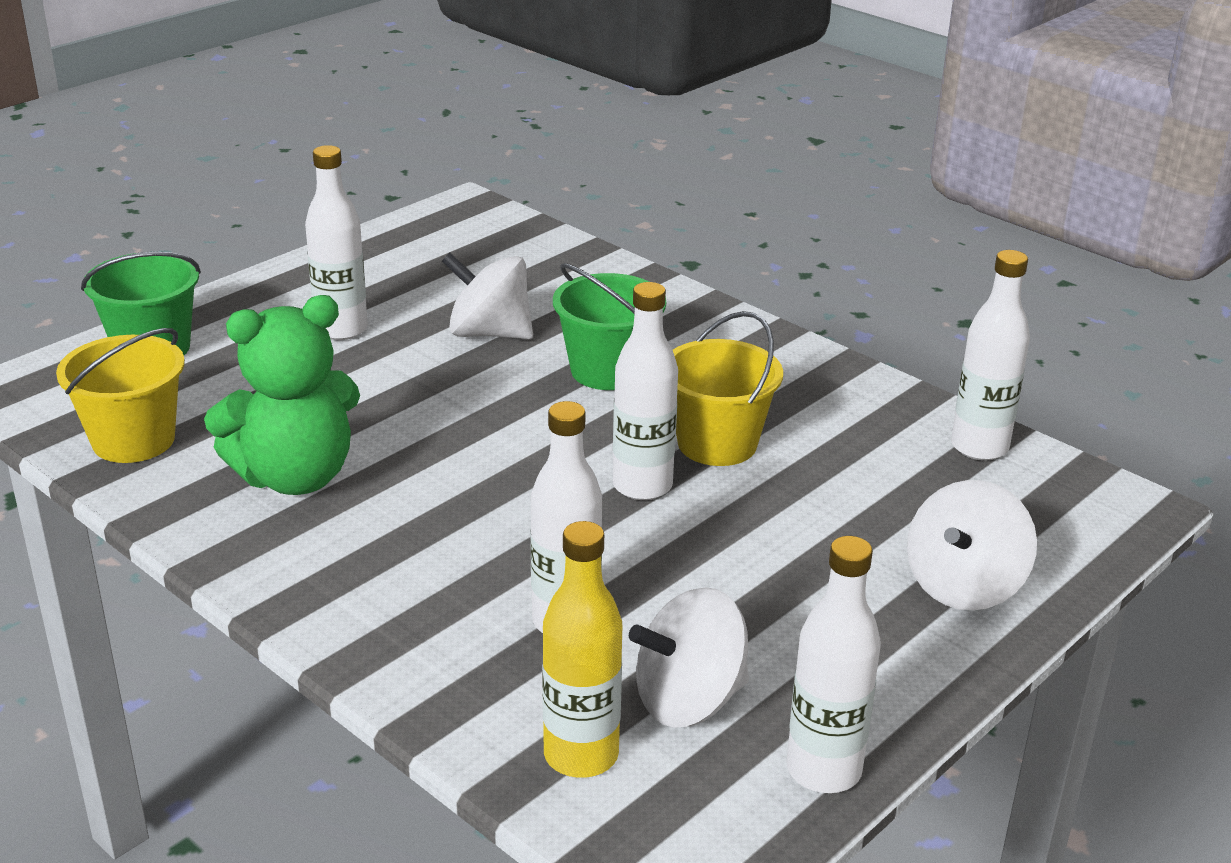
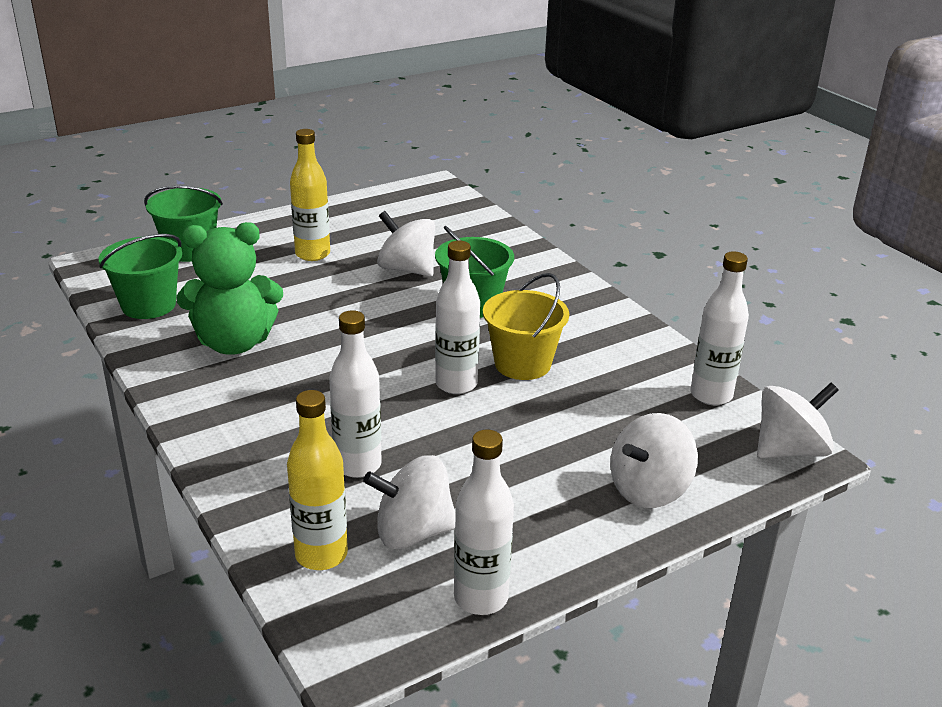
camera: 15 degrees right, 0 degrees up
yellow bucket [56,328,185,463] -> green bucket [99,234,182,319]
white bottle [305,145,368,340] -> yellow bottle [290,129,330,261]
none -> white spinning top [757,383,838,458]

